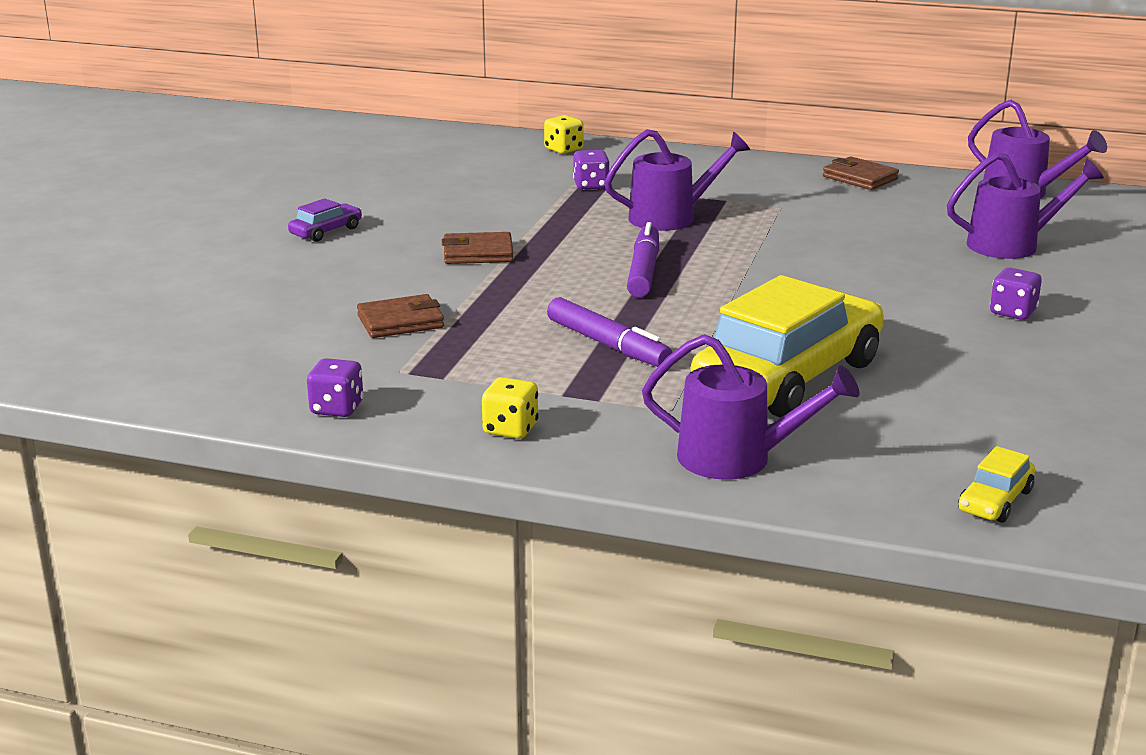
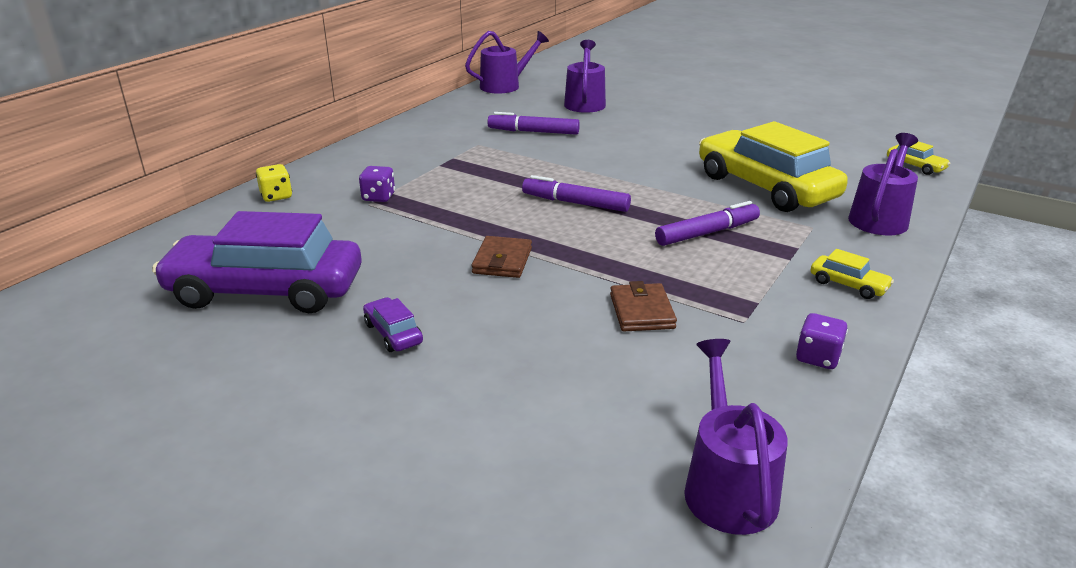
camera: 75 degrees left, 5 degrees up
yellow dice [482,377,539,439] -> yellow car [811,249,894,299]
purple watering can [604,129,750,231] -> purple watering can moved to [684,339,788,535]
brown wallet [823,156,899,190] -> none
purple dice [990,268,1042,320] -> none
none -> purple car [152,211,362,313]
none -> purple marker [487,112,580,135]

